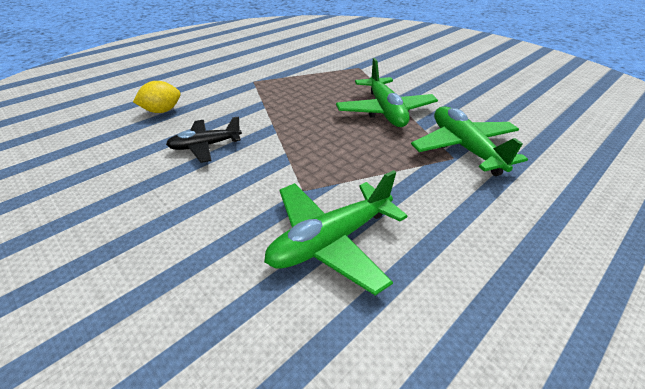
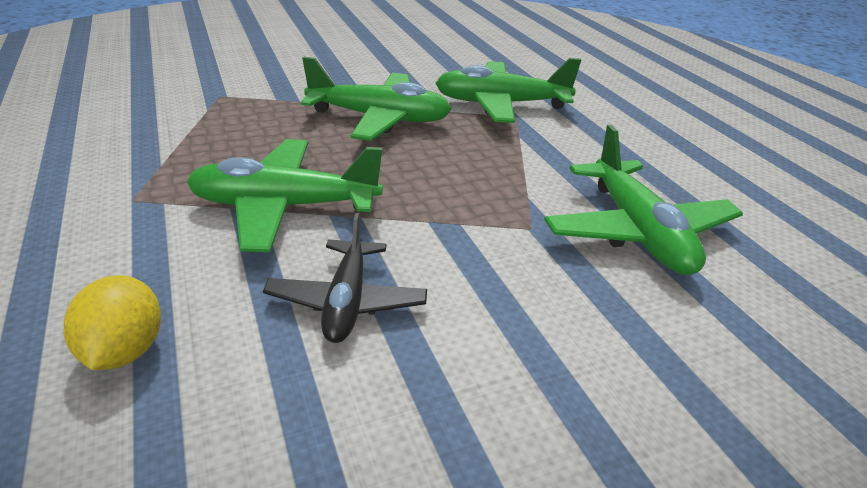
camera: 70 degrees left, 5 degrees down
none -> green plane [187,139,383,252]

